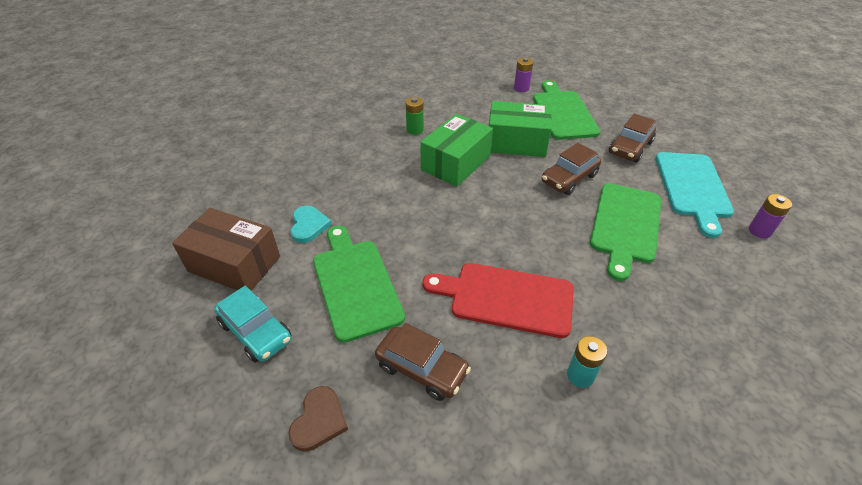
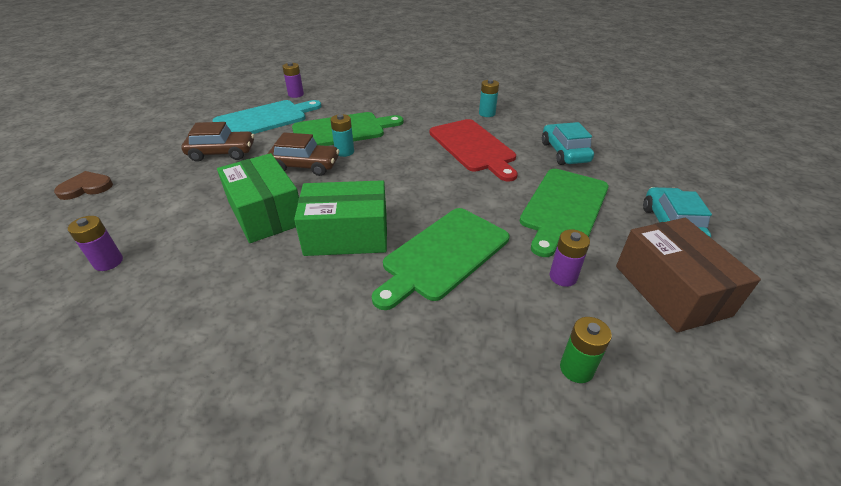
camera: 130 degrees left, 5 degrees down
brown heart [288,386,348,452] -> brown heart moved to [54,171,113,200]
turquoise heart [290,206,332,243] -> purple battery [549,229,590,287]
brown car [375,323,471,401] -> turquoise car [542,122,594,165]
green battery [405,97,424,135] -> green battery moved to [560,317,612,383]
green cutting board [533,80,601,140] -> green cutting board moved to [372,208,509,310]
none -> turquoise battery [330,114,354,157]

